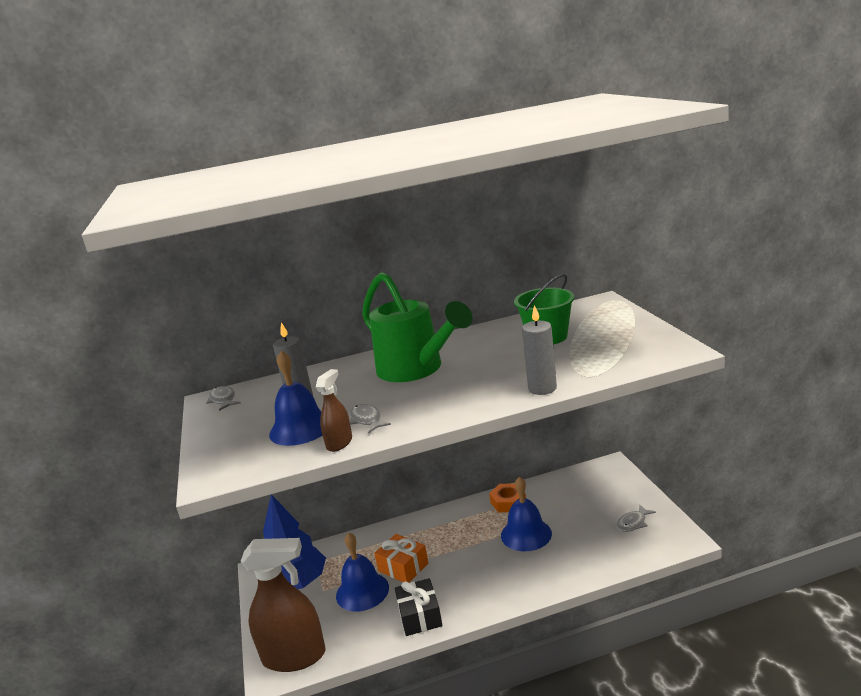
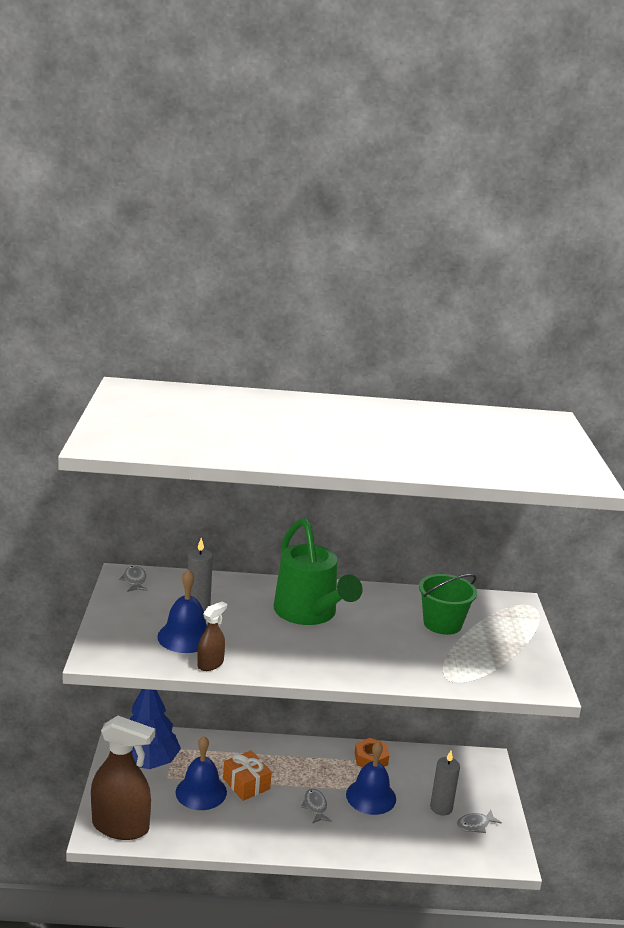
camera: 10 degrees right, 0 degrees up
grey fish [350,404,391,433] -> grey fish moved to [301,789,331,824]
black gift [395,578,443,636] -> none
grey candle [522,305,557,395] -> grey candle moved to [430,751,460,816]

